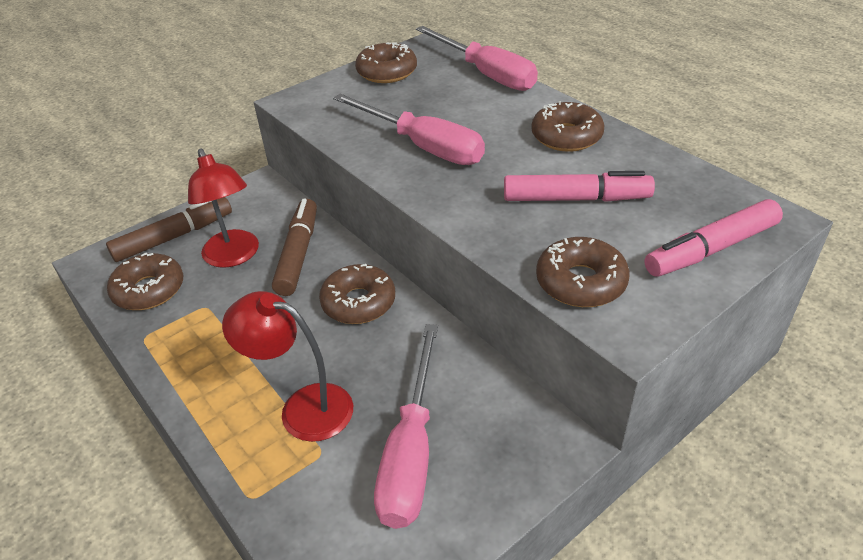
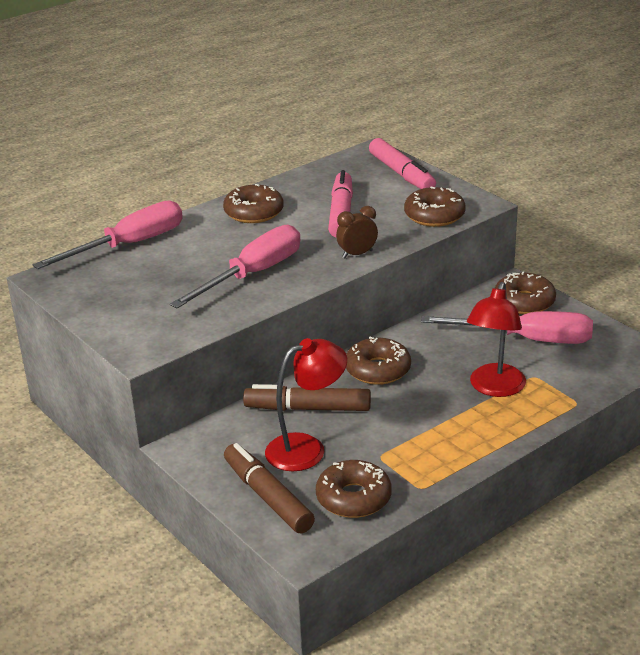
camera: 90 degrees left, 10 degrees down
brown donut [355,42,417,83] -> brown donut moved to [495,272,556,314]
none -> brown clock [336,206,378,258]

